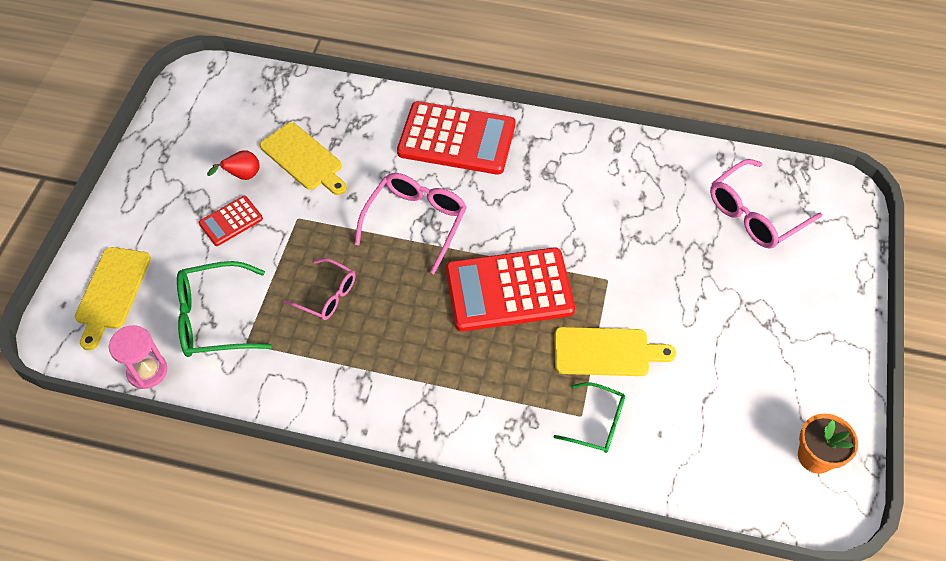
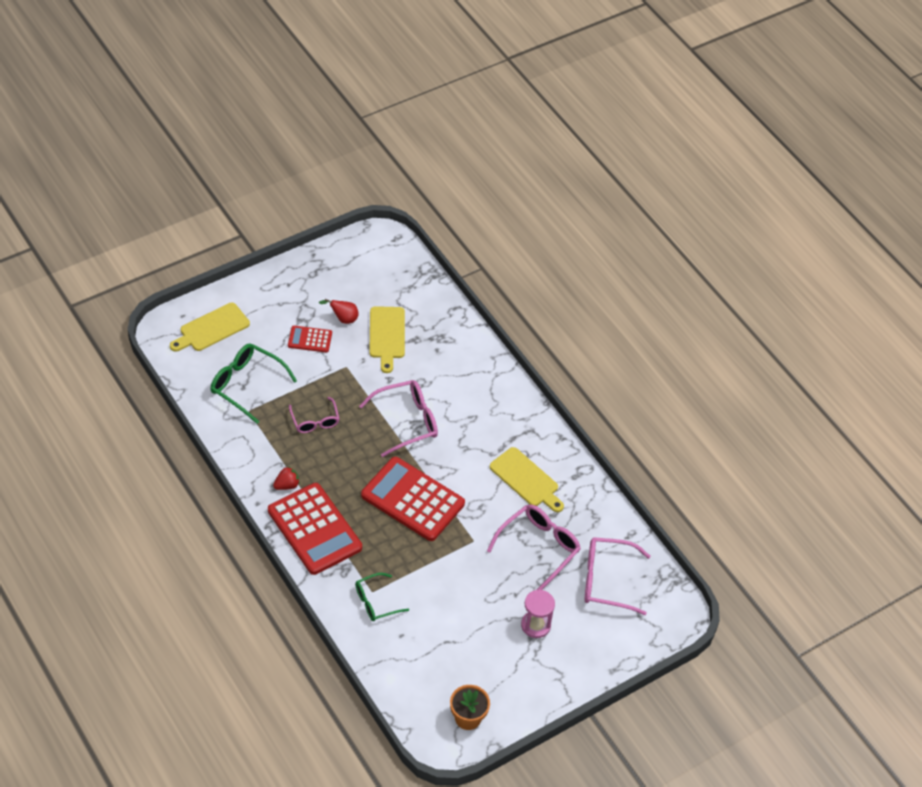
camera: 40 degrees right, 5 degrees down
pink hourglass [109,325,167,389] -> pink hourglass moved to [521,590,555,638]
red calculator [397,101,516,175] -> red calculator moved to [268,483,362,575]
green glasses [554,382,625,453] -> green glasses turned 90 degrees clockwise [355,573,409,621]
yellow cutting board [555,327,676,376] -> yellow cutting board moved to [490,447,564,512]
none -> red strawberry [273,466,300,490]
none -> pink glasses [487,504,581,590]

